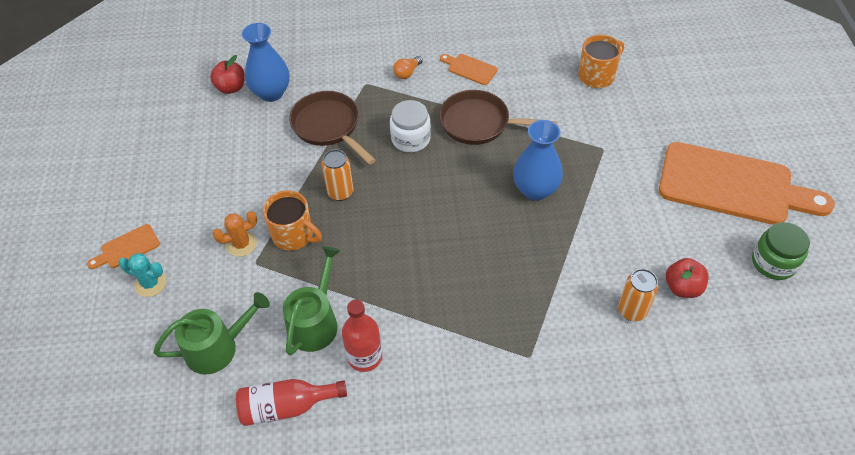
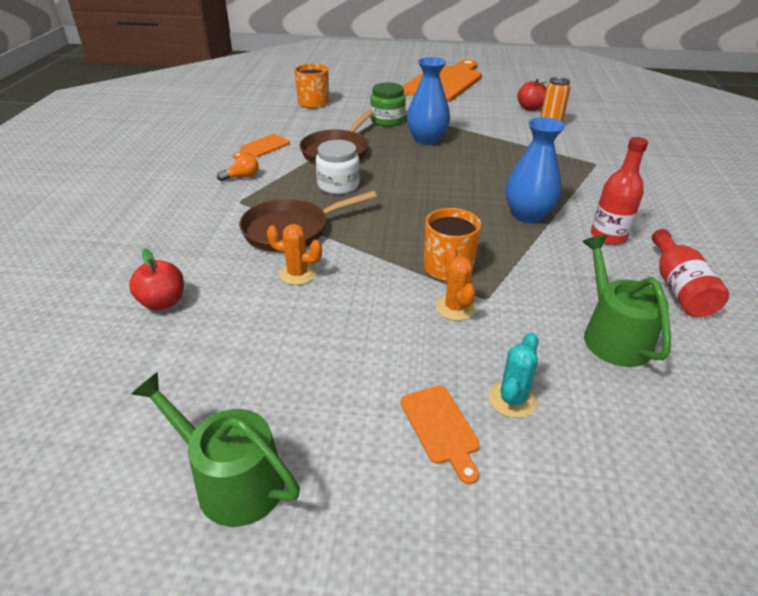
camera: 80 degrees left, 15 degrees down
blue vase [242,23,290,102] -> blue vase moved to [506,117,565,223]
green watering can [283,246,340,355] -> green watering can moved to [131,372,300,527]
orange can [322,149,354,201] -> none
orange light bulb [393,56,423,79] -> orange light bulb turned 75 degrees counterclockwise [217,154,259,181]
green jar [752,222,810,280] -> green jar moved to [370,82,406,126]
none -> orange cactus [267,224,322,285]

